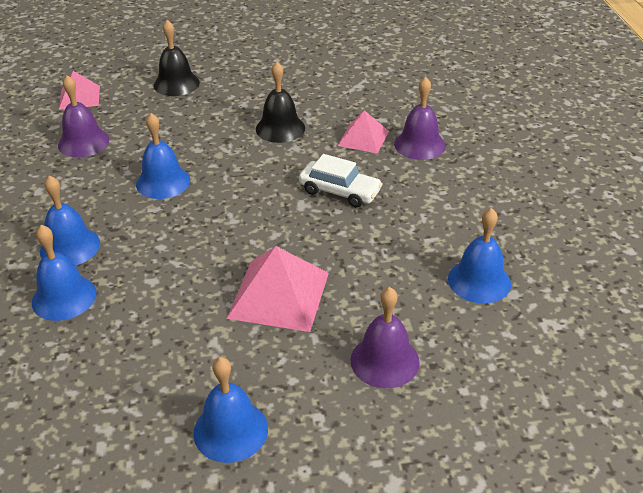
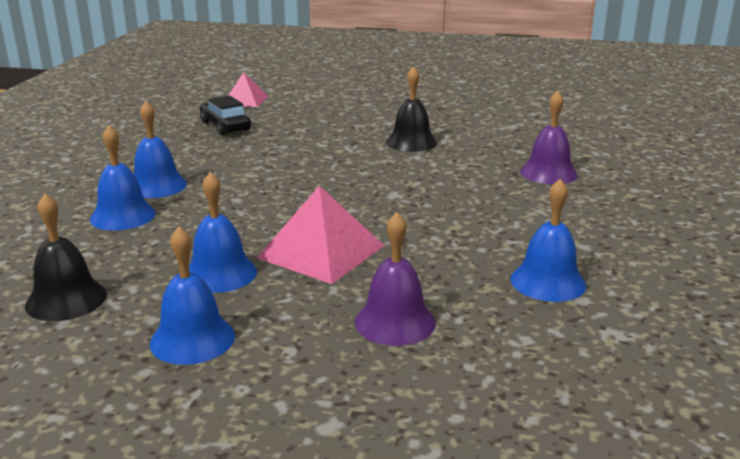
camera: 20 degrees right, 15 degrees down
purple bell [58,75,109,157] -> black car [200,95,251,135]
blue bell [136,113,190,199] -> blue bell moved to [189,172,257,293]
black bell [154,20,200,96] -> black bell moved to [25,194,107,321]
white car [299,154,382,208] -> none
pink pyramid [337,110,389,154] -> none

